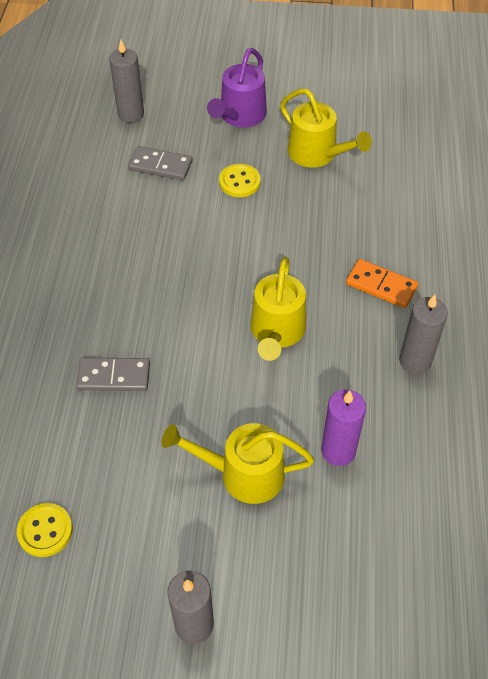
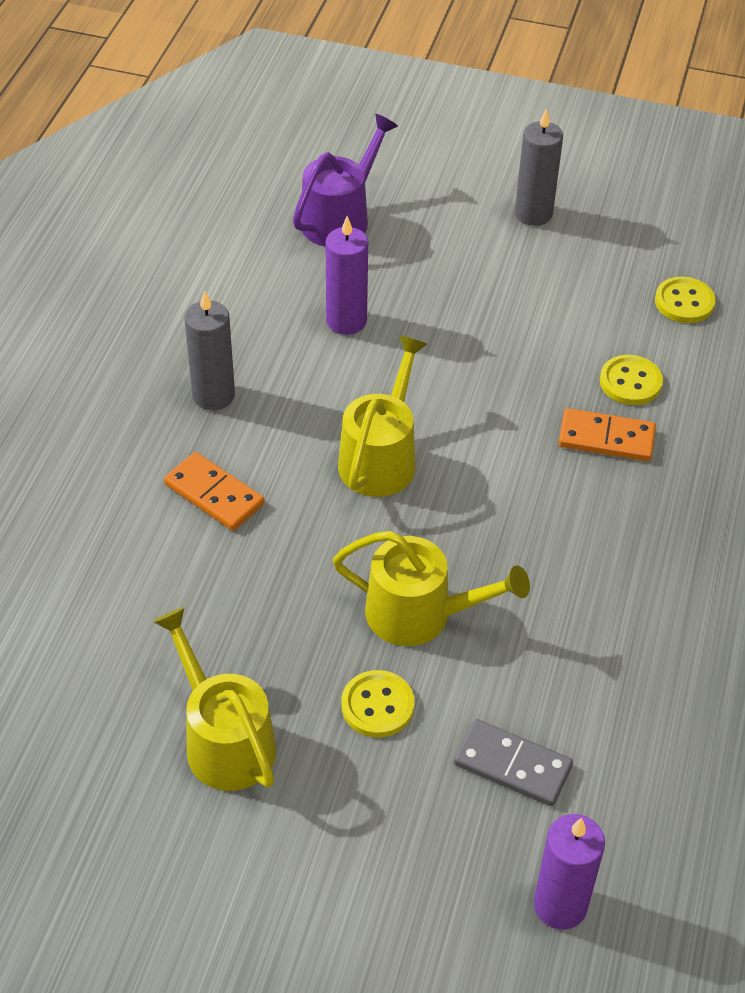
camera: 170 degrees left, 5 degrees down
grey domino [76,357,150,391] -> orange domino [559,408,656,461]
grey candle [109,40,144,123] -> purple candle [534,814,605,930]
yellow watering can [161,423,314,504] -> yellow watering can moved to [333,531,530,646]
purple watering can [207,48,267,128] -> purple watering can moved to [293,114,398,247]
none -> yellow button [600,355,663,405]

